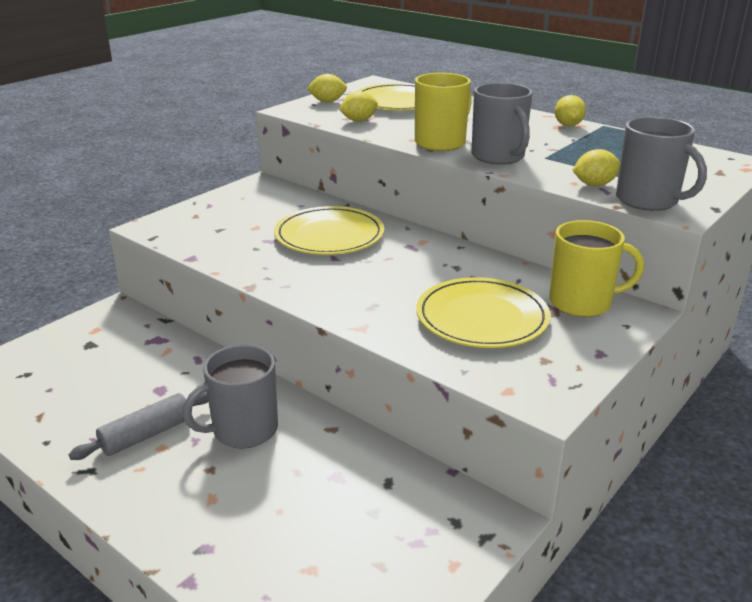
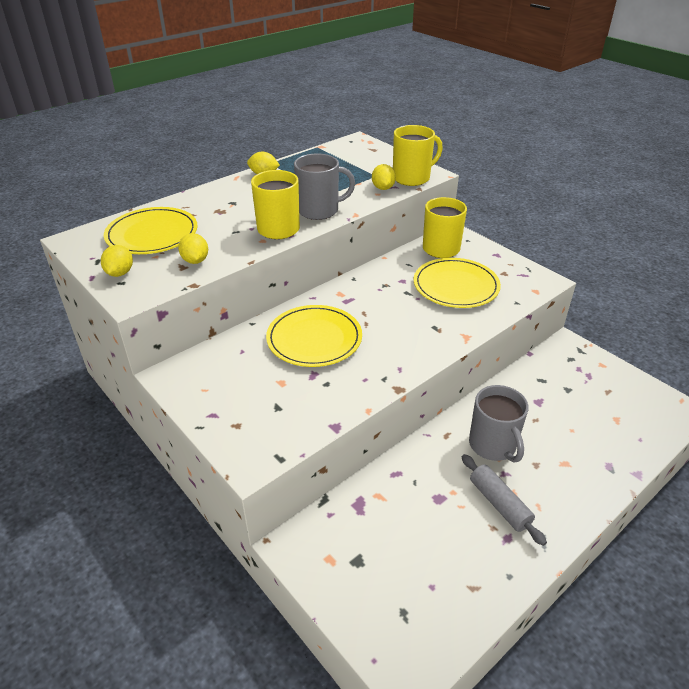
camera: 80 degrees left, 10 degrees up
grey mug [616,116,707,211] -> yellow mug [393,125,443,186]

